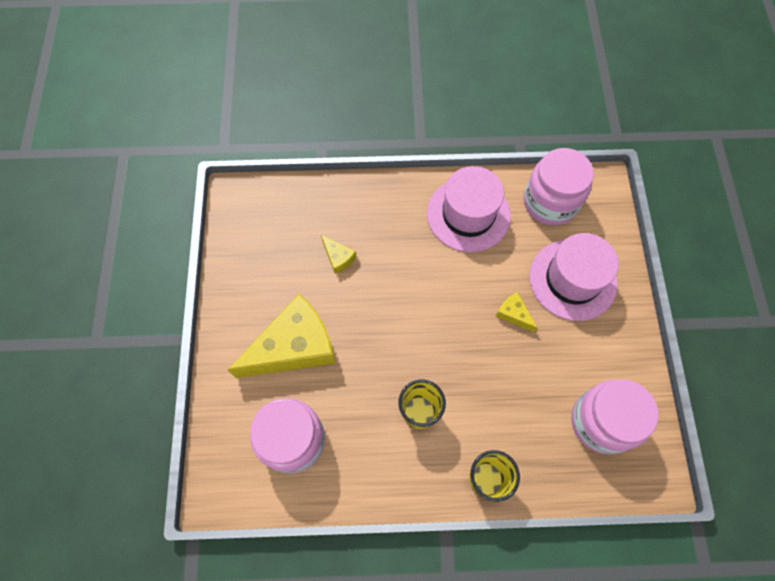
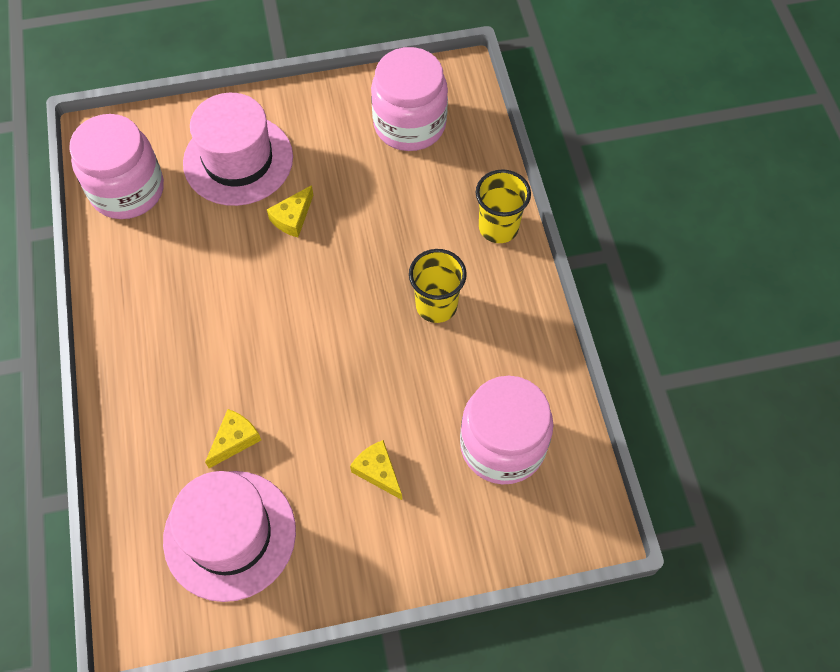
camera: 100 degrees left, 5 degrees down
yellow cheese [228,294,336,378] -> yellow cheese [350,440,402,500], size x0.42
pink hat [427,166,511,252] -> pink hat moved to [163,471,296,602]

